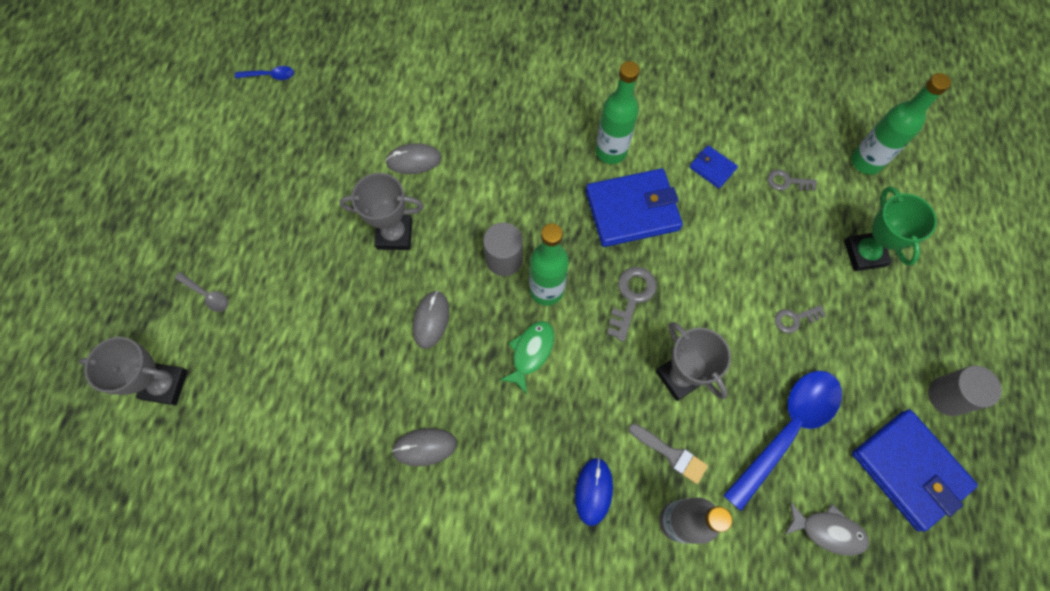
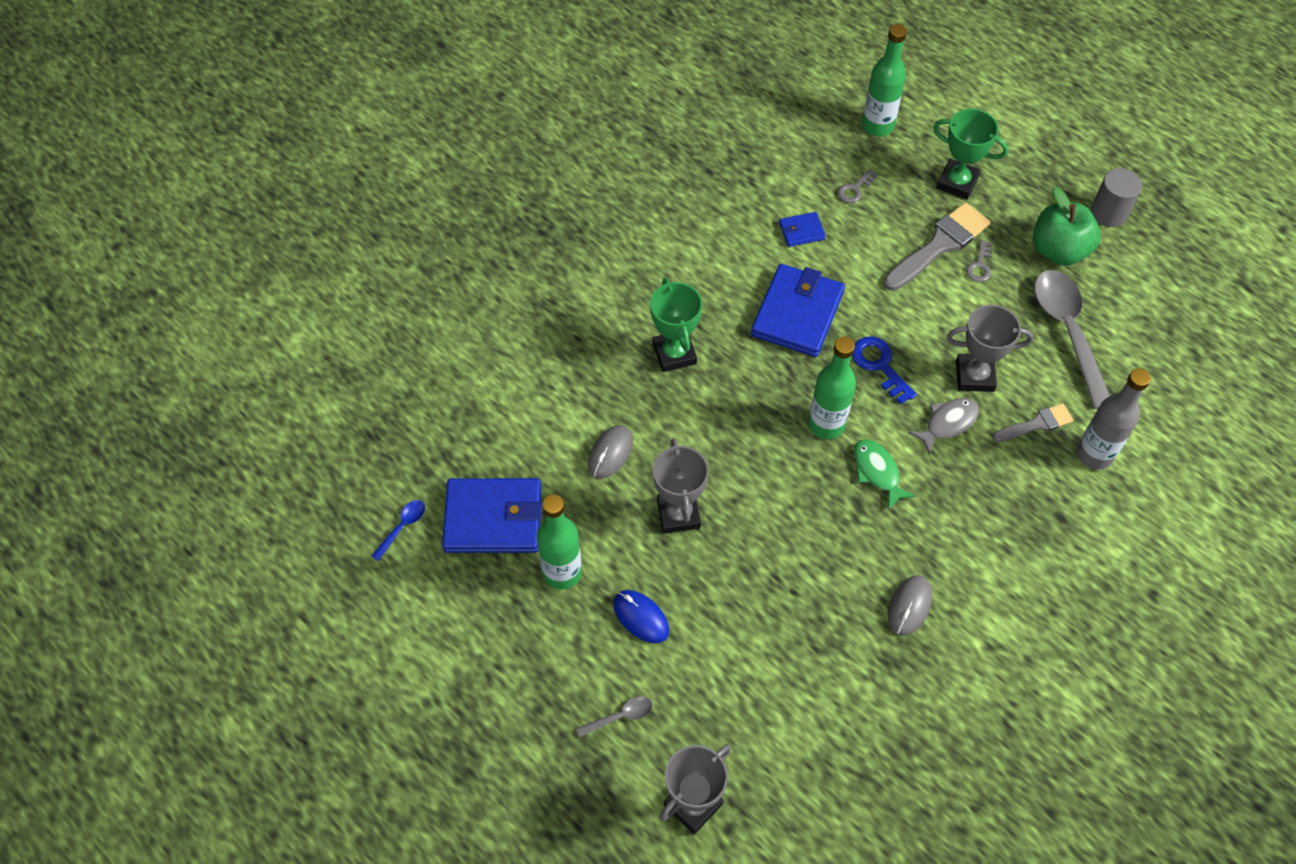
camera: 55 degrees left, 10 degrees down
grey trophy [339,173,424,250] -> grey trophy turned 45 degrees counterclockwise [653,439,709,534]
grey mouse [413,291,449,349] -> none
grey cylinder [483,223,523,276] -> none
blue mouse [575,457,613,526] -> blue mouse moved to [613,590,669,643]
green bottle [595,61,640,164] -> green bottle moved to [537,494,582,590]
grey key [607,267,657,342] -> blue key [852,336,917,404]
blue spoon [723,371,842,511] -> grey spoon [1034,270,1110,409]
grey fish [784,502,869,555] -> grey fish moved to [908,398,979,455]
blue wallet [852,409,978,531] -> blue wallet moved to [442,478,542,553]
none -> green trophy [650,278,702,372]
none -> grey brush [883,202,990,291]
none -> green apple [1033,187,1101,266]

